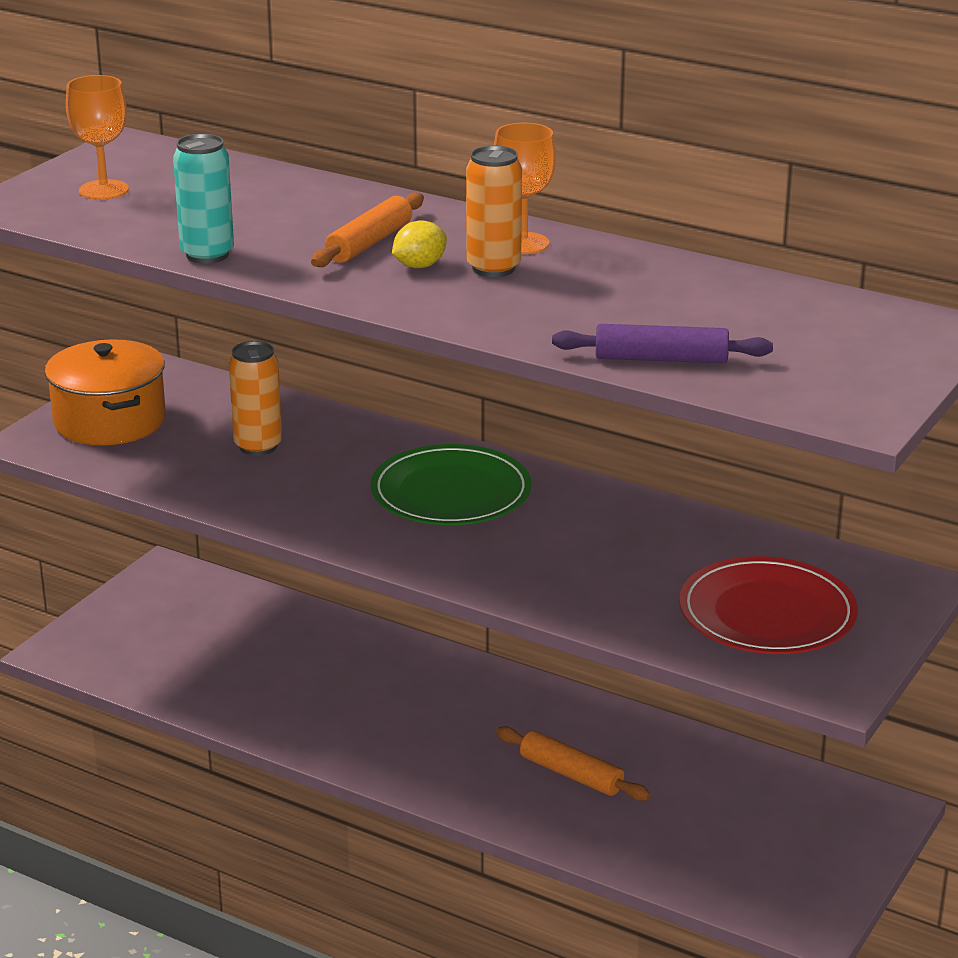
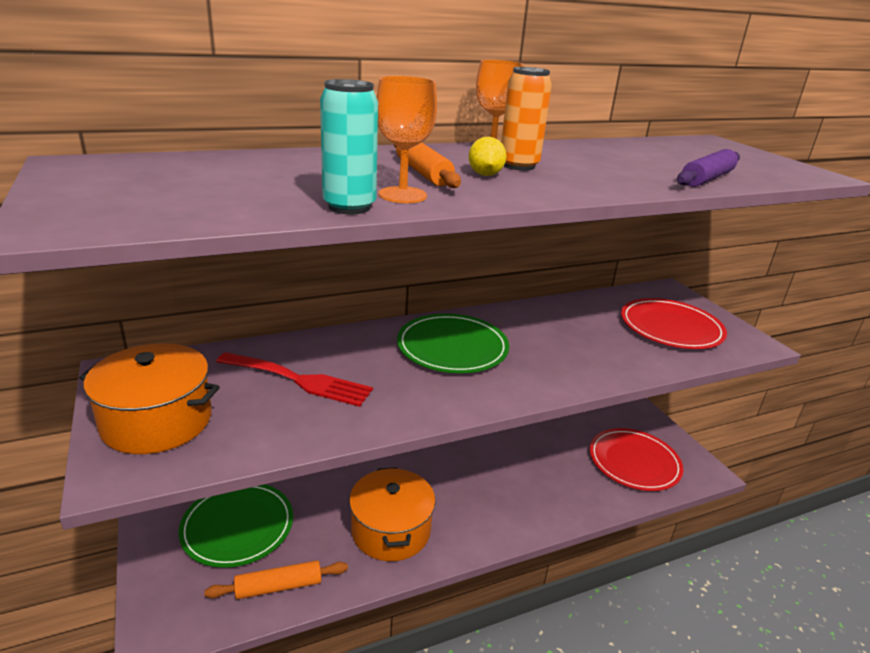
camera: 55 degrees left, 0 degrees up
orange goblet [66,75,129,200] -> orange goblet moved to [376,76,437,203]
orange can [229,341,282,456] -> red fork [216,352,373,407]
orange rolling pin [496,726,651,801] -> orange rolling pin moved to [204,560,348,599]
none -> green plate [178,484,293,568]
none -> orange pot [349,467,436,561]
none -> red plate [590,428,683,491]

